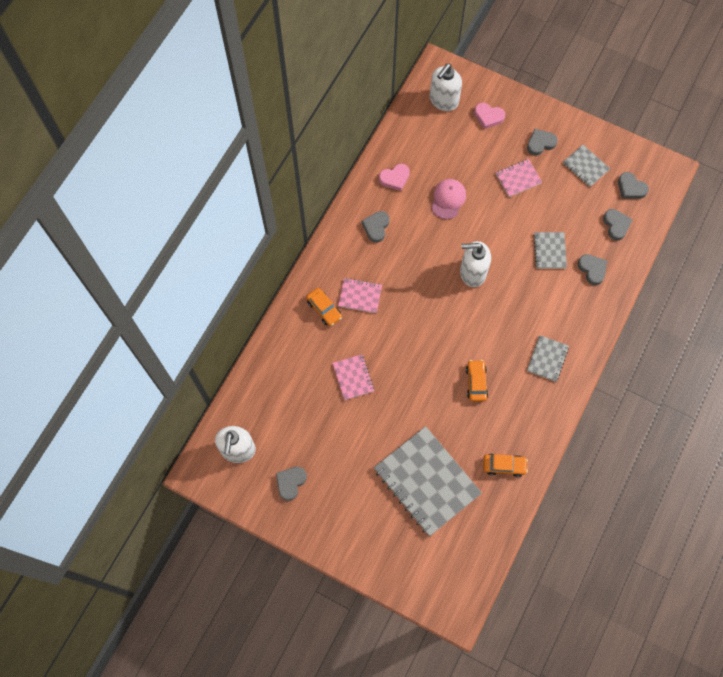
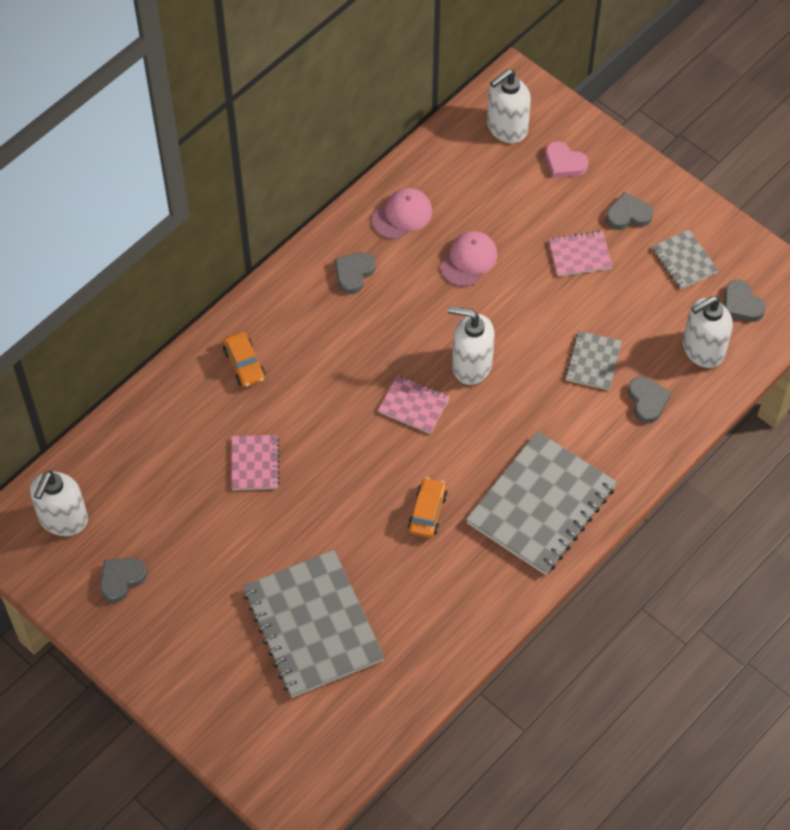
camera: 15 degrees right, 10 degrees down
pink notebook [338,278,382,313] -> pink notebook moved to [378,375,450,434]
pink heart [379,164,410,191] -> pink cap [372,188,432,239]
orange car [483,454,528,477] -> none
grey notebook [527,335,569,382] -> grey notebook [466,431,617,575], size x2.08
grey heart [603,209,633,241] -> white soap dispenser [683,296,733,368]

